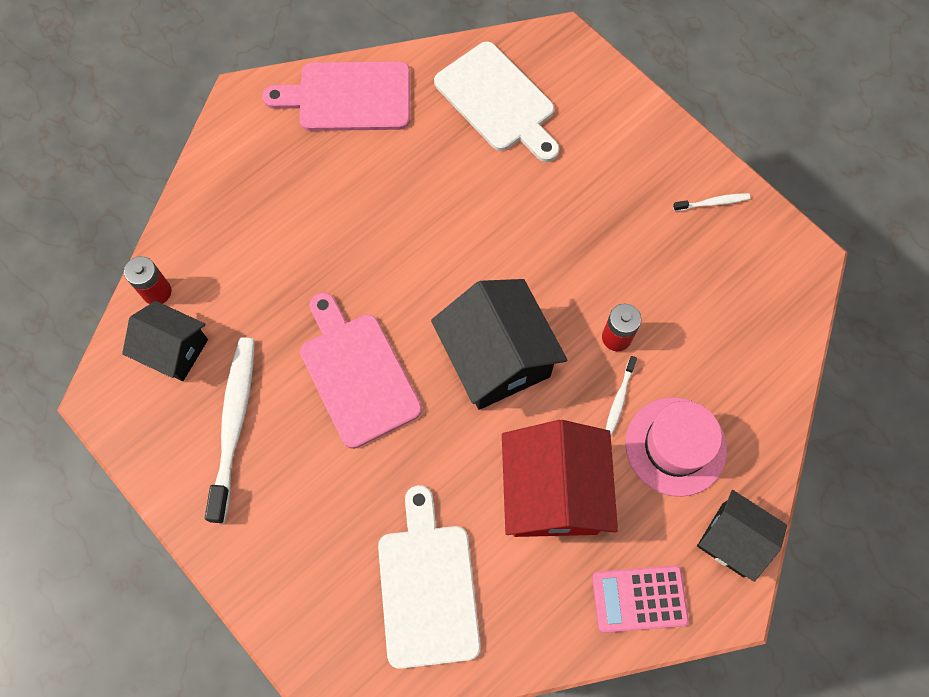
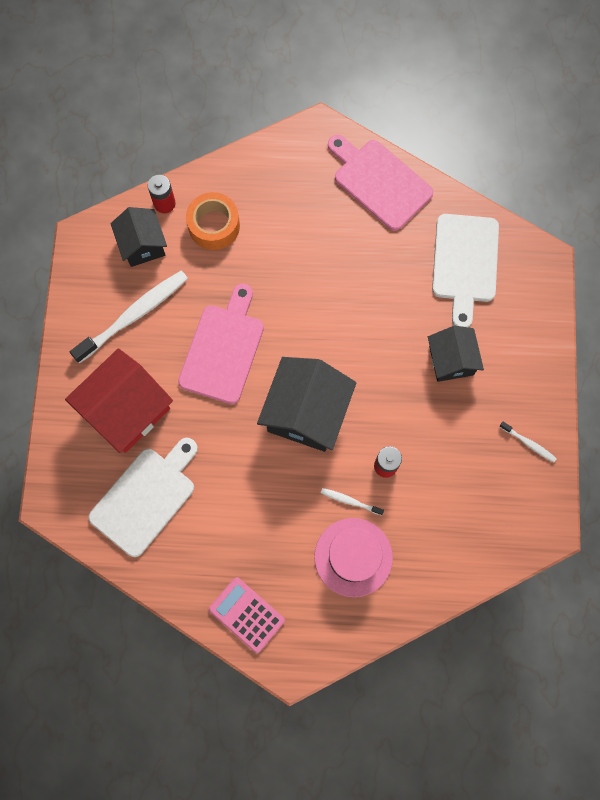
camera: 45 degrees right, 5 degrees up
red house [502,420,618,537] -> red house moved to [65,348,173,453]
white toothbrush [606,356,637,436] -> white toothbrush turned 45 degrees clockwise [321,488,384,515]
black house [697,490,787,582] -> black house moved to [428,326,484,382]
none -> orange tape [186,192,240,250]

